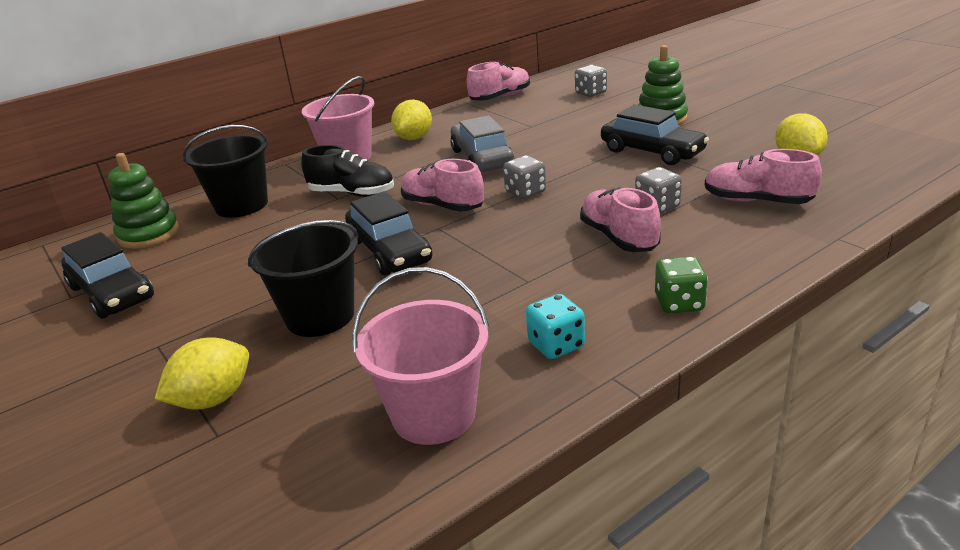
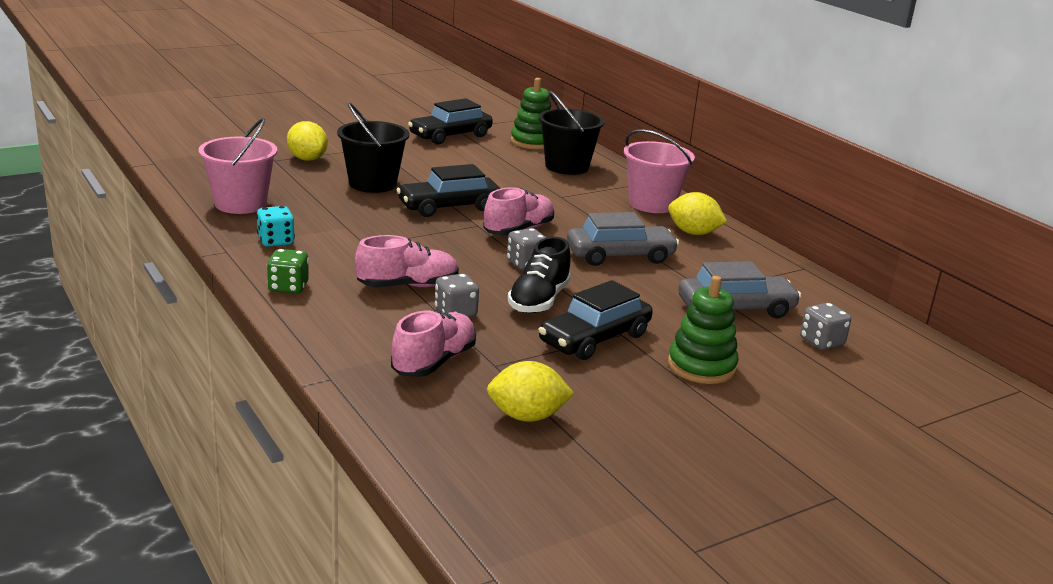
camera: 90 degrees right, 5 degrees down
black shoe [301,145,394,197] -> black shoe moved to [508,237,571,313]
pink shoe [467,61,530,101] -> none
none -> grey car [678,261,801,318]

